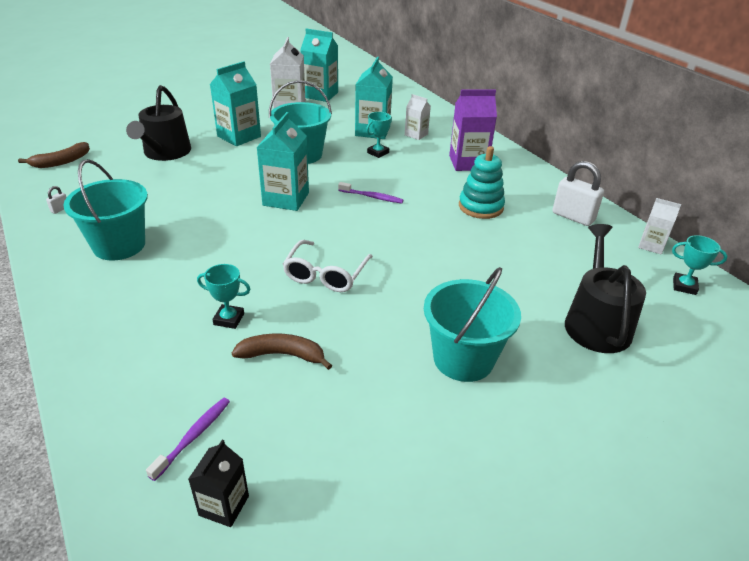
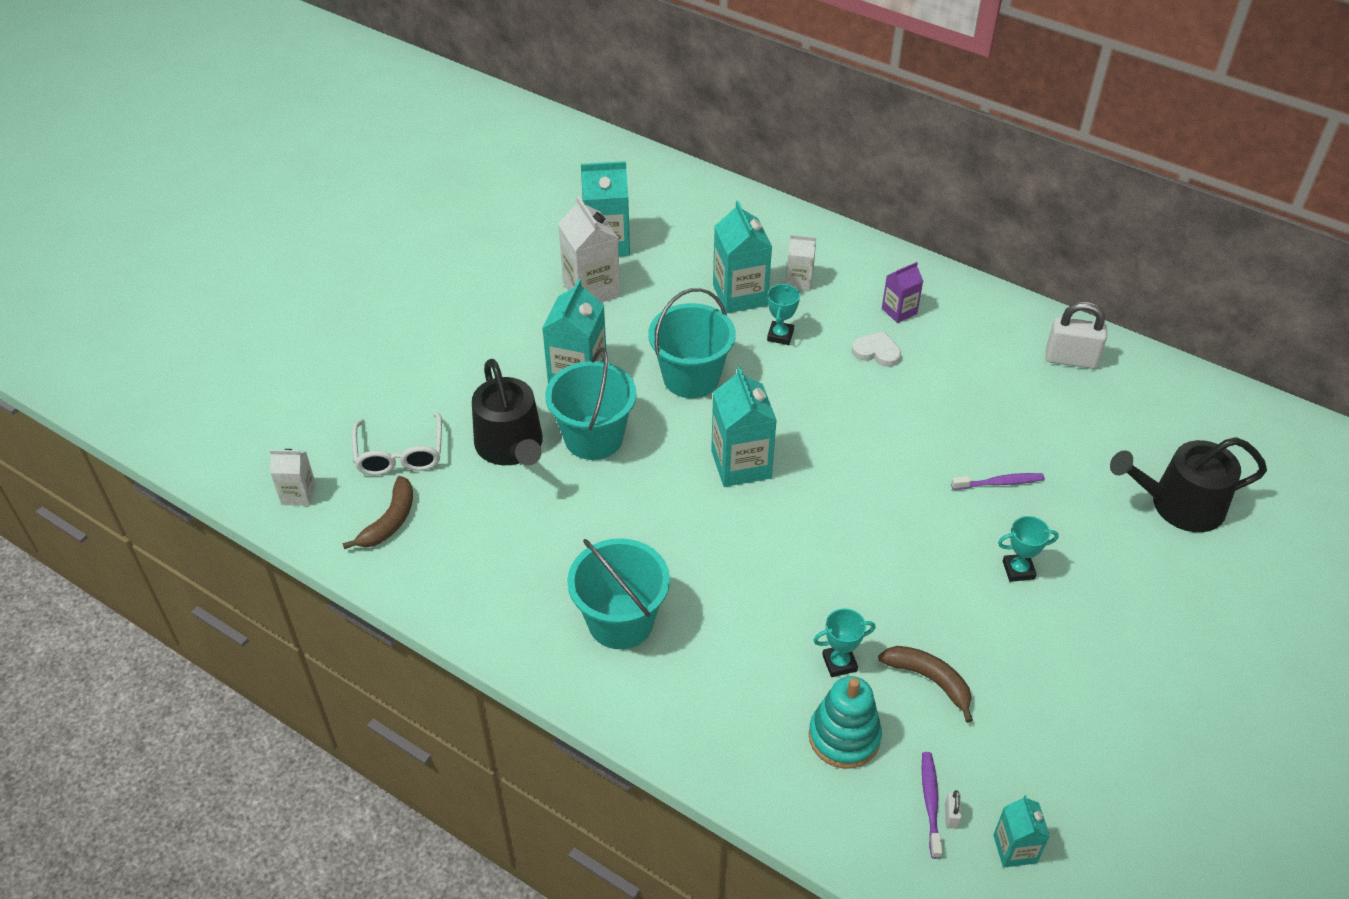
camera: 25 degrees left, 10 degrees up
white padlock [46,186,66,214] -> white padlock moved to [945,790,962,829]
black carton [188,440,249,527] -> turquoise carton [993,795,1050,868]
brown banana [232,334,332,370] -> brown banana turned 60 degrees clockwise [878,646,973,723]
white glasses [283,240,373,292] -> white glasses moved to [352,411,442,476]
purple toothbrush [338,182,404,203] -> purple toothbrush moved to [951,473,1045,490]
turquoise bucket [424,267,521,382] -> turquoise bucket moved to [545,347,637,460]
purple carton [449,89,497,171] -> purple carton [882,262,923,323], size x0.57
turquoise stacking toy [459,146,505,219] -> turquoise stacking toy moved to [809,676,882,769]
black watering can [565,224,646,353] -> black watering can turned 75 degrees counterclockwise [1110,437,1267,532]
white carton [638,198,681,255] -> white carton moved to [270,449,316,506]
turquoise trophy [672,235,728,295] -> turquoise trophy moved to [998,516,1059,582]
none -> white heart [851,331,901,367]

